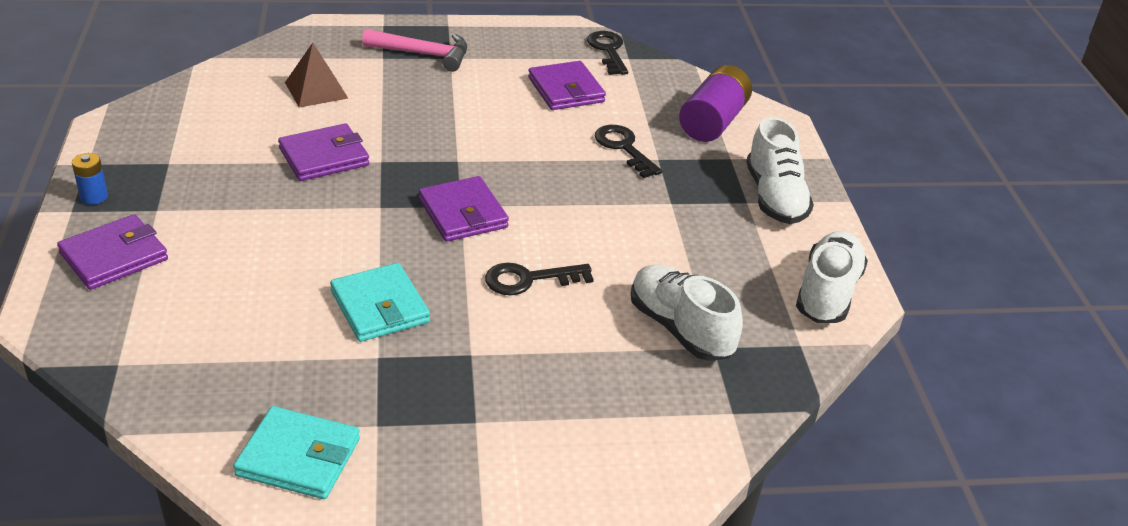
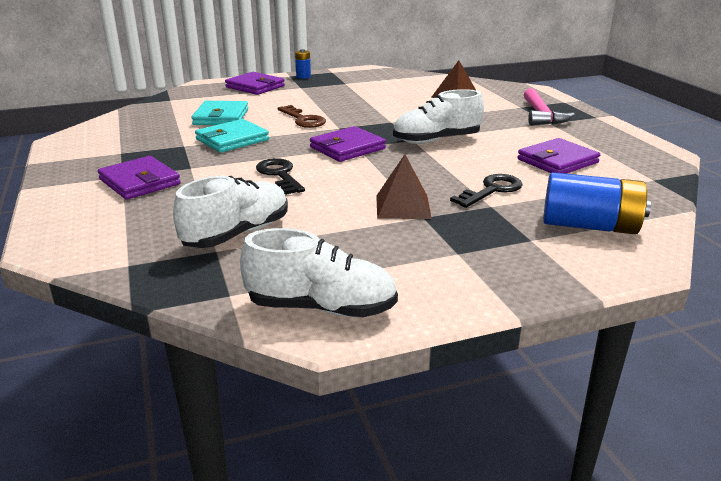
camera: 80 degrees right, 10 degrees down
turquoise wallet [233,406,360,499] -> turquoise wallet moved to [191,101,248,125]
purple wallet [278,123,369,181] -> purple wallet moved to [98,156,181,200]
black key [587,31,628,75] -> none
purple battery [679,65,752,142] -> blue battery [543,172,651,234]
white shoe [746,117,814,224] -> white shoe moved to [393,89,484,144]
none -> brown key [278,105,326,128]
none -> brown pyramid [376,154,432,219]

